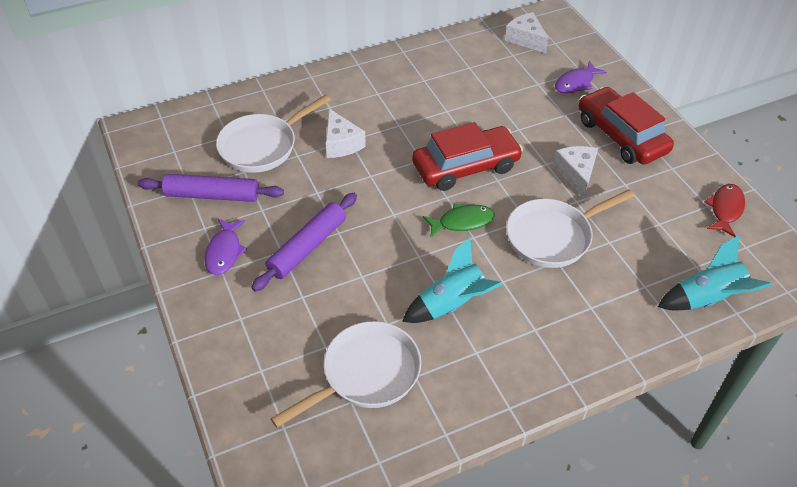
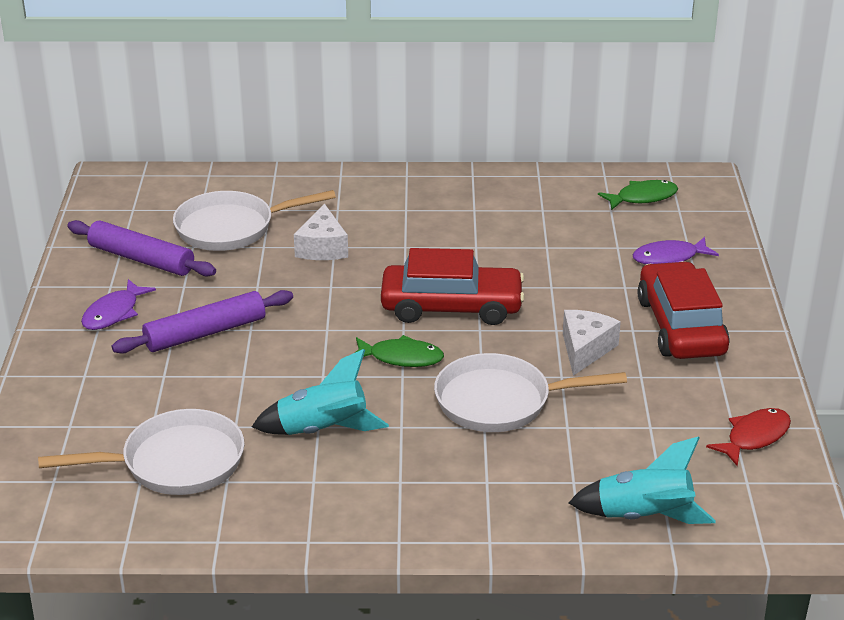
camera: 25 degrees right, 15 degrees down
white cheese [505,12,549,53] -> green fish [598,180,678,210]

